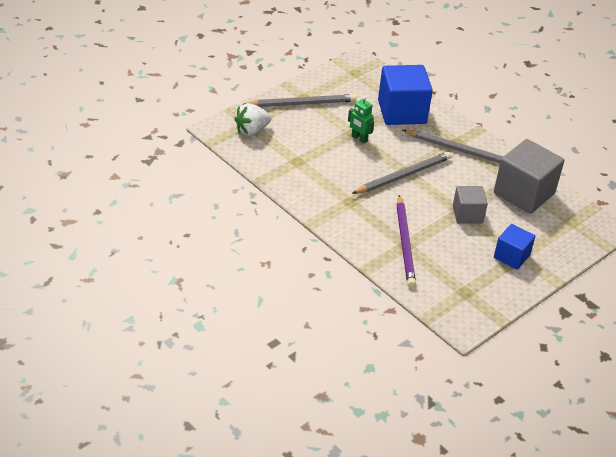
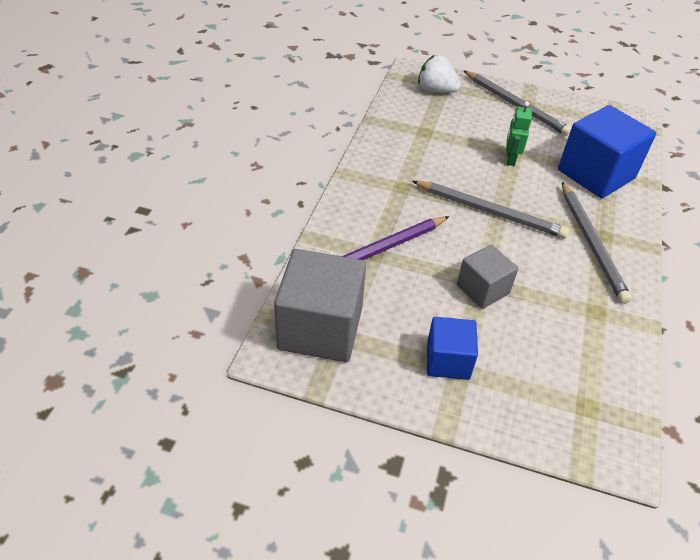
camera: 60 degrees right, 5 degrees up
grey cube [494,139,564,214] -> grey cube moved to [274,249,366,362]

